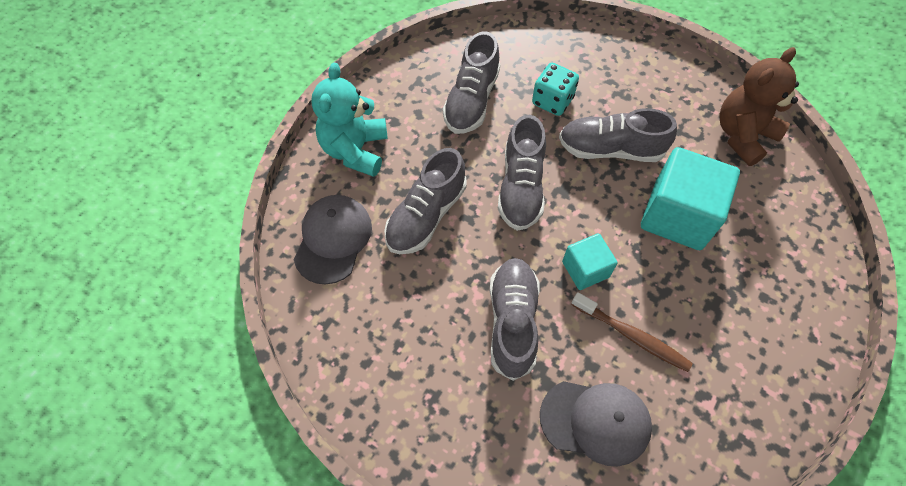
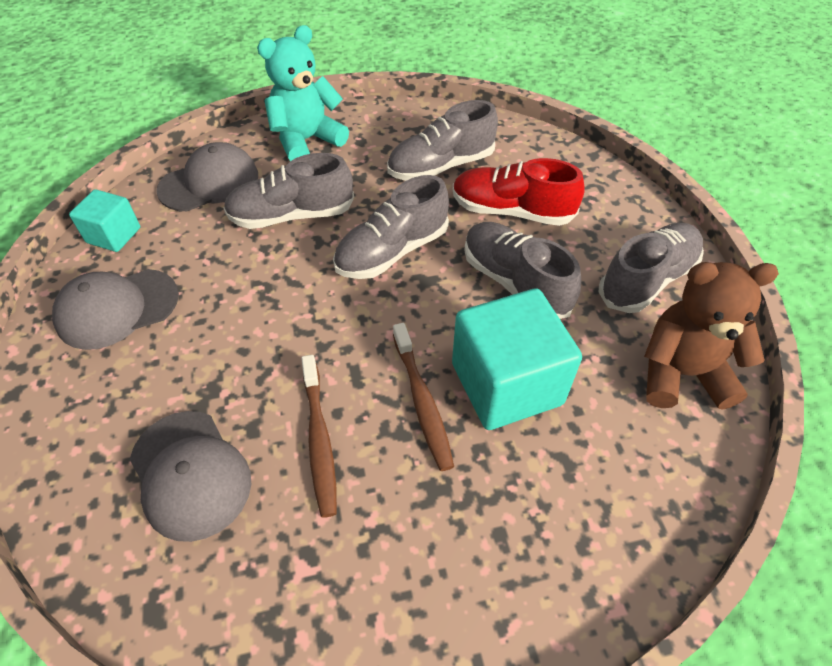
camera: 45 degrees right, 10 degrees down
grey shoe [490,258,539,381] -> grey shoe moved to [599,223,704,313]
turquoise dice [532,63,579,116] -> red shoe [453,158,585,226]
turquoise cube [562,233,617,290] -> turquoise cube moved to [69,189,140,252]
none -> grey cap [52,269,179,350]
none -> brown toothbrush [393,323,454,471]

